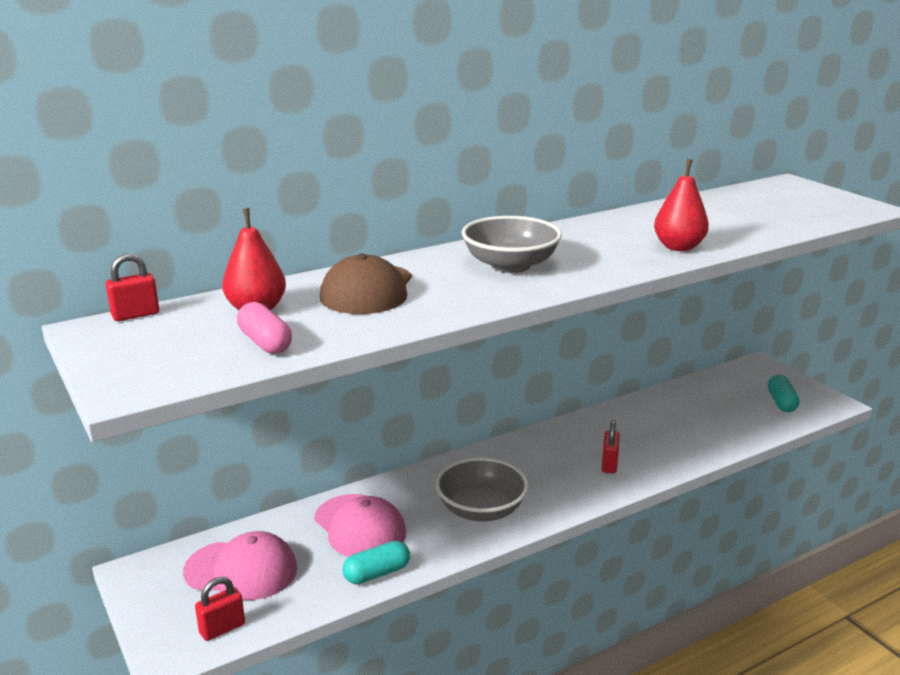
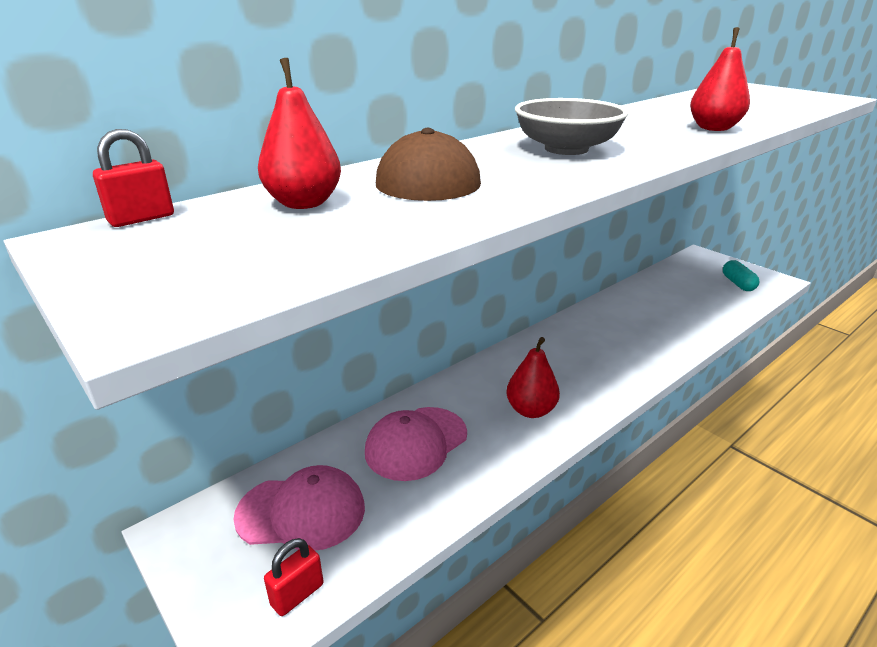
camera: 10 degrees left, 5 degrees up
pink capsule [237,302,292,354] -> none
pink cap [314,494,406,557] -> pink cap turned 90 degrees clockwise [365,407,467,481]
turquoise capsule [343,541,410,584] -> none
grey bowl [436,457,528,521] -> red pear [506,337,560,418]
red padlock [601,420,620,473] -> none

